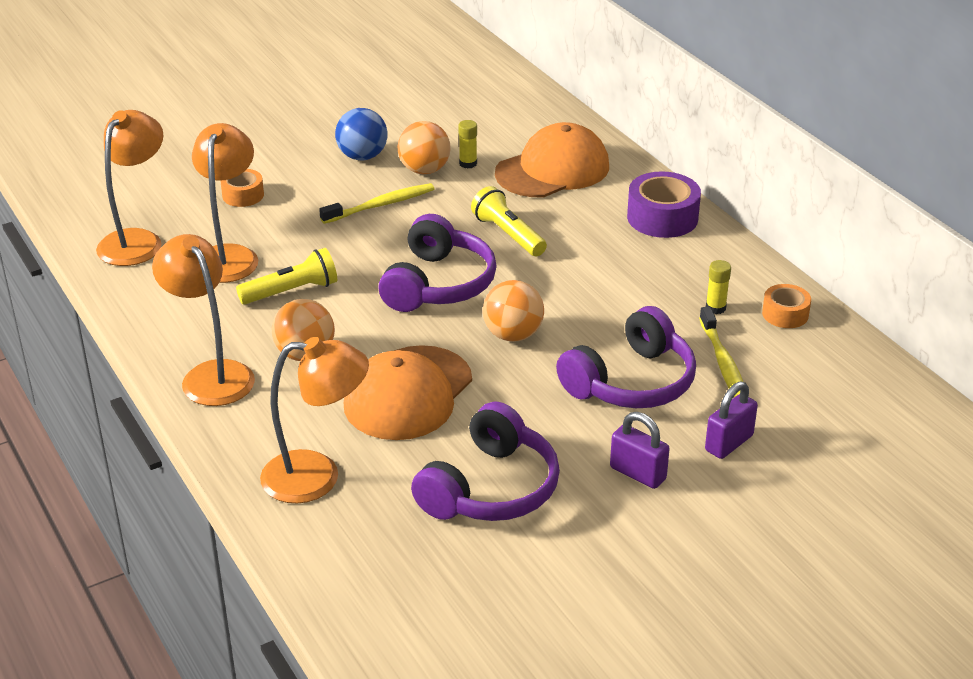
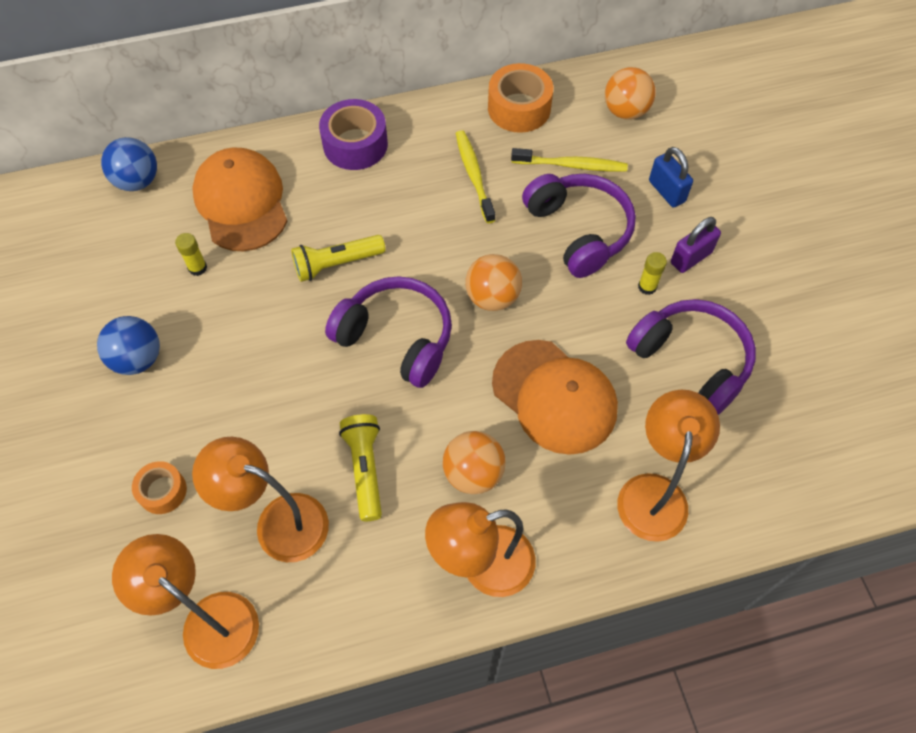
camera: 75 degrees left, 25 degrees up
yellow toothbrush [319,183,434,224] -> yellow toothbrush moved to [456,130,495,223]
orange ball [398,121,451,174] -> orange ball moved to [605,67,656,119]
purple padlock [705,381,758,459] -> blue padlock [649,147,693,208]
yellow glue stick [706,260,731,314] -> yellow glue stick moved to [638,252,667,295]
orange tape [762,284,811,328] -> orange tape [488,63,553,133], size x1.68
none -> blue ball [101,137,157,191]

